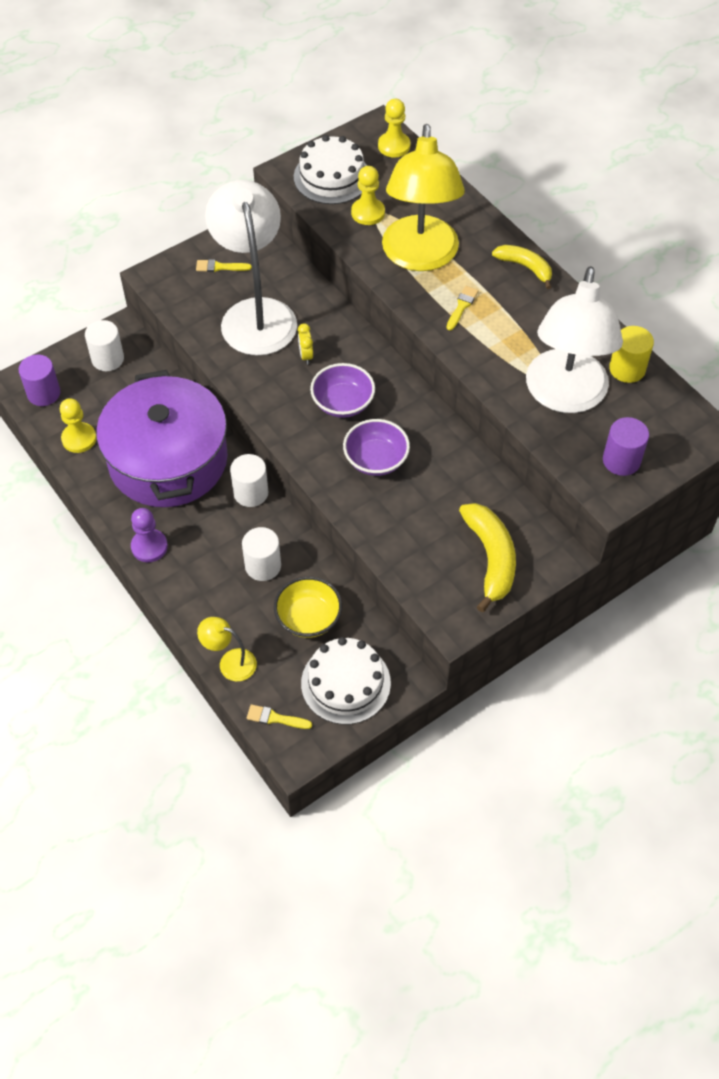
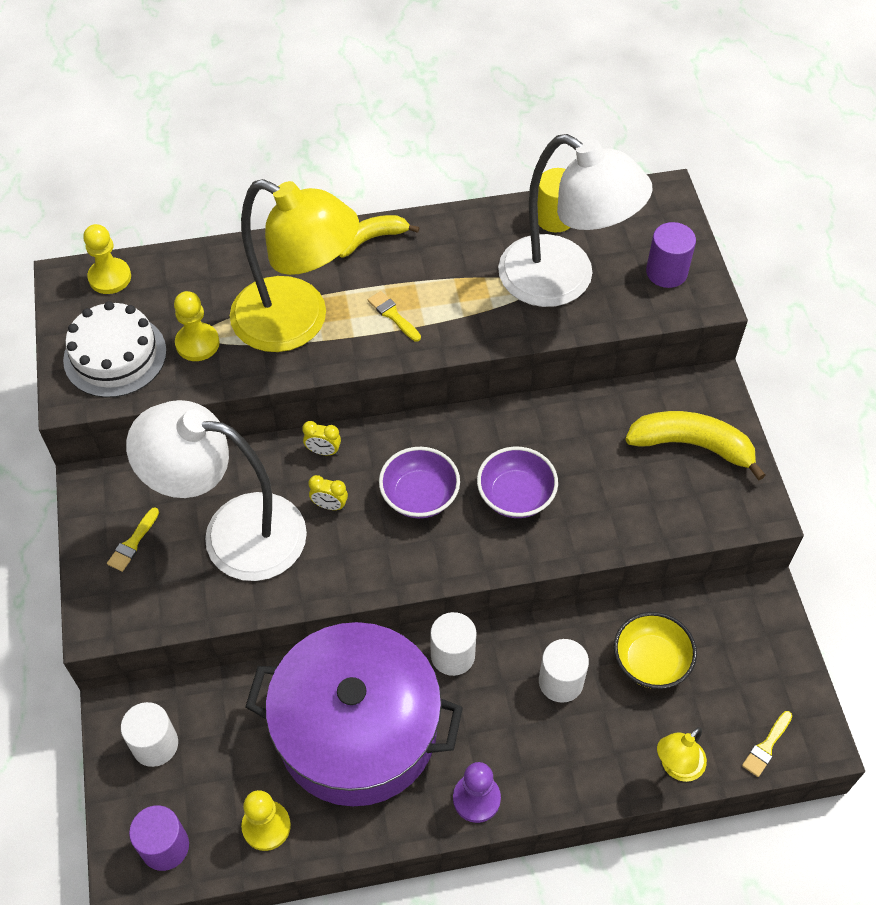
camera: 65 degrees left, 0 degrees up
white cake [301,637,391,725] -> none
none -> yellow clock [302,421,341,455]

